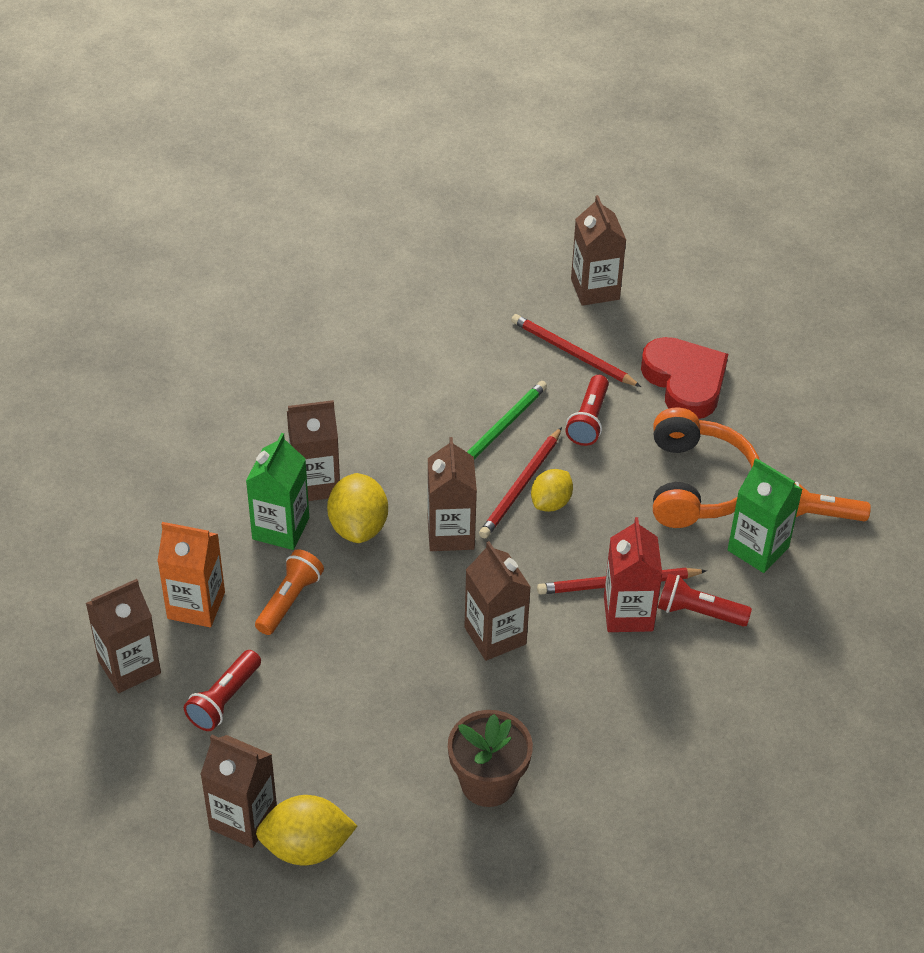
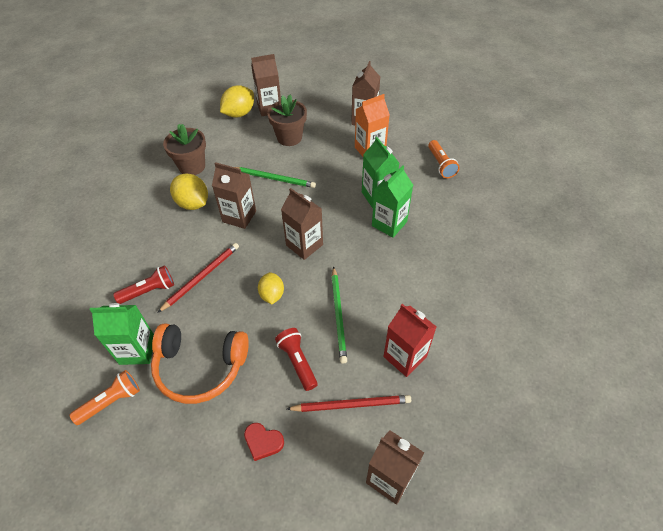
camera: 140 degrees right, 5 degrees up
red flashlight [184,650,261,731] -> none
orange flashlight [255,549,324,635] -> orange flashlight moved to [428,140,460,178]
brown carton [287,400,340,501] -> green carton [372,165,413,238]
yellow lemon [327,473,388,543] -> yellow lemon moved to [170,173,208,210]
red pencil [479,427,562,539] -> none
red carton [604,517,662,632] -> red carton moved to [383,304,436,377]
red heart [641,337,728,419] -> red heart [244,423,284,461], size x0.50
orange headphones [653,408,760,528] -> orange headphones turned 45 degrees counterclockwise [151,323,249,404]
none -> green pencil [235,167,316,188]
none -> brown flower pot [267,95,307,146]

